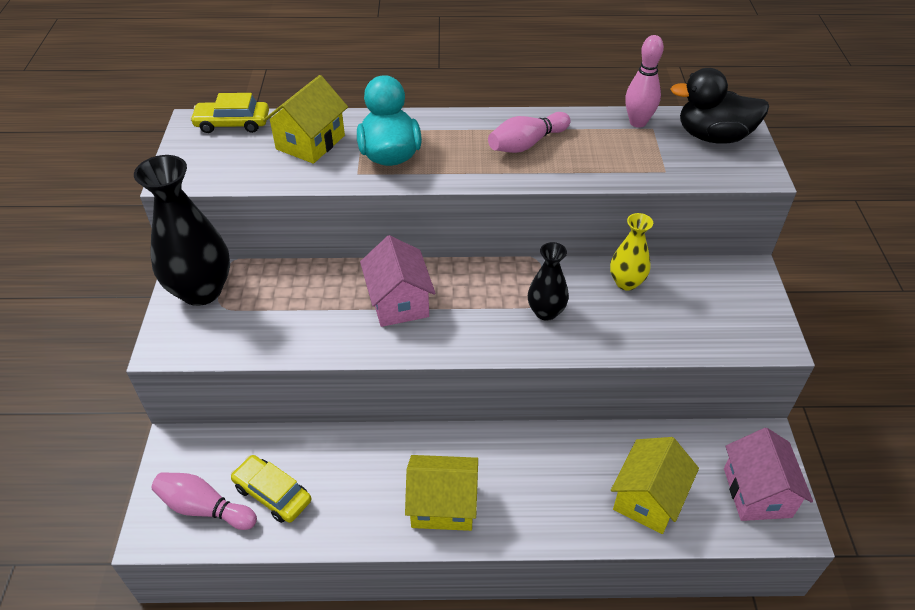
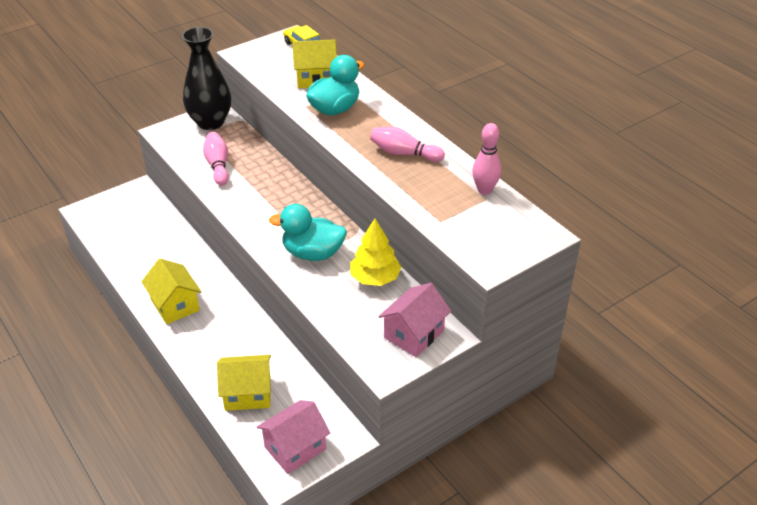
camera: 55 degrees right, 5 degrees down
pink bowling pin [152,472,257,530] -> pink bowling pin moved to [203,132,229,186]
yellow car [231,455,311,523] -> none
pink house [360,235,435,327] -> pink house moved to [378,283,451,357]
black vase [528,242,569,321] -> turquoise duck [269,204,347,261]
yellow vase [610,213,653,291] -> yellow tree [350,219,401,286]
black duck [670,68,769,144] -> none

